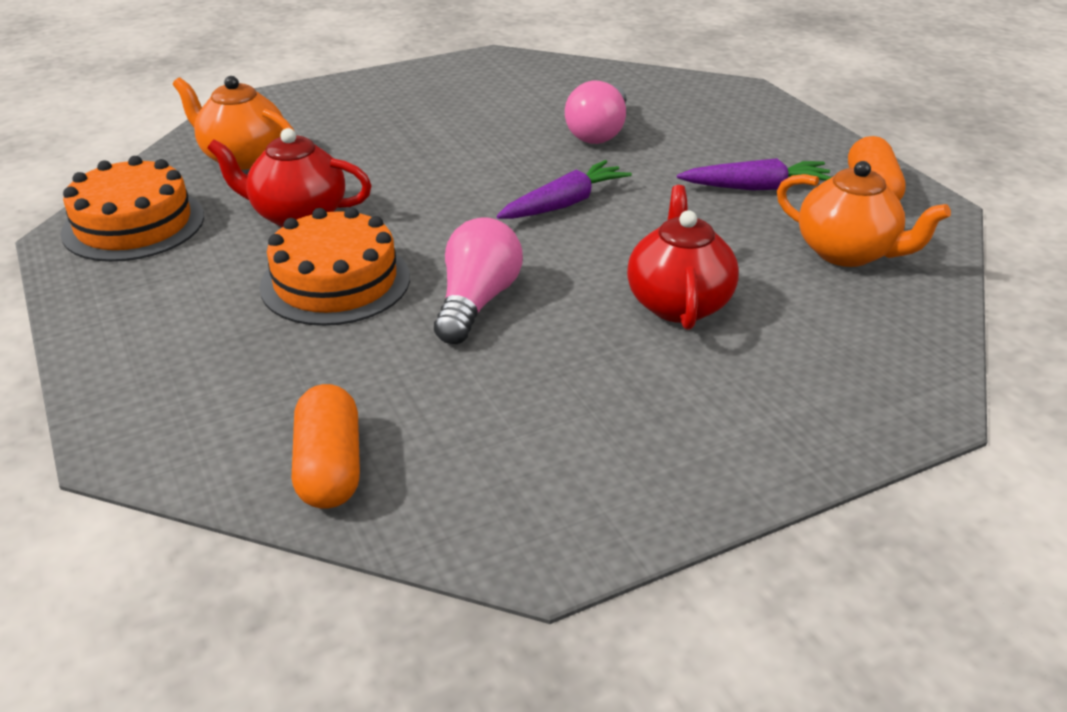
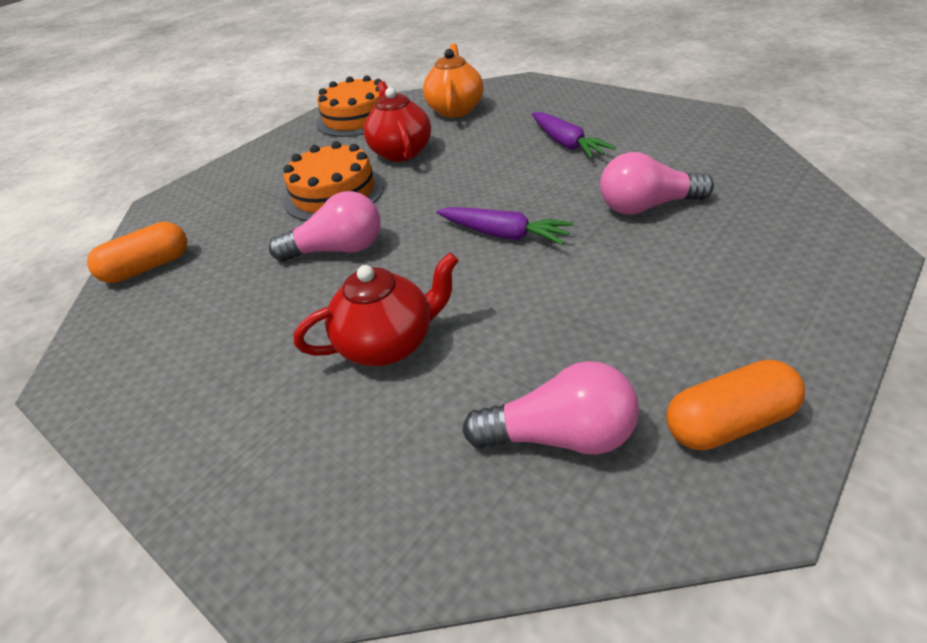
camera: 70 degrees right, 5 degrees up
purple carrot [677,158,832,190] -> purple carrot moved to [532,112,616,159]
orange teapot [777,161,951,267] -> pink light bulb [462,361,639,455]

